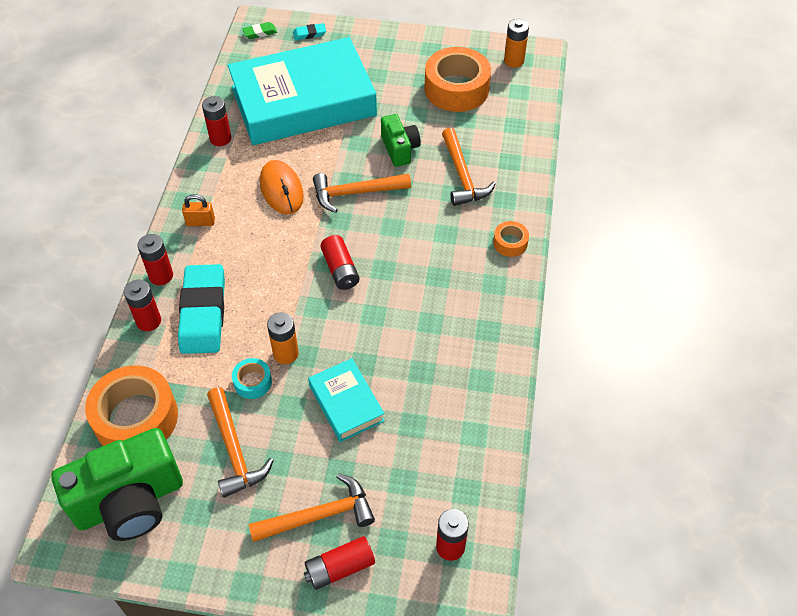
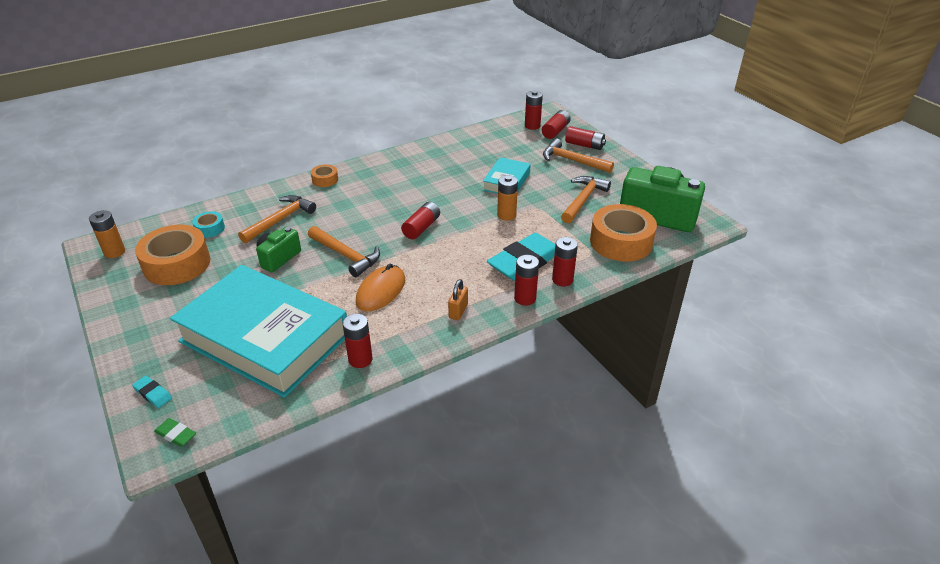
camera: 130 degrees left, 15 degrees down
orange padlock [182,194,215,226] -> orange padlock turned 60 degrees clockwise [448,279,468,320]
turquoise tape [232,358,272,399] -> turquoise tape moved to [192,211,225,237]
none -> red battery [542,110,571,139]

